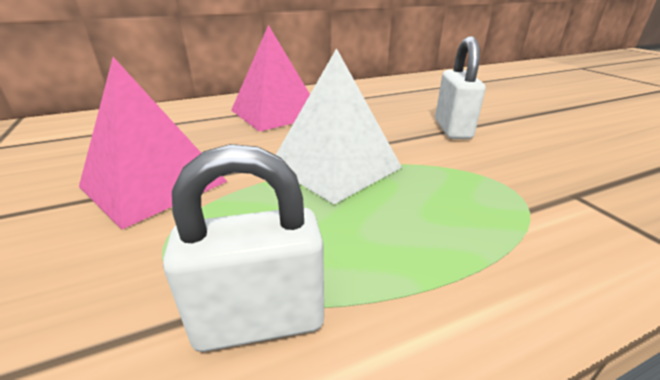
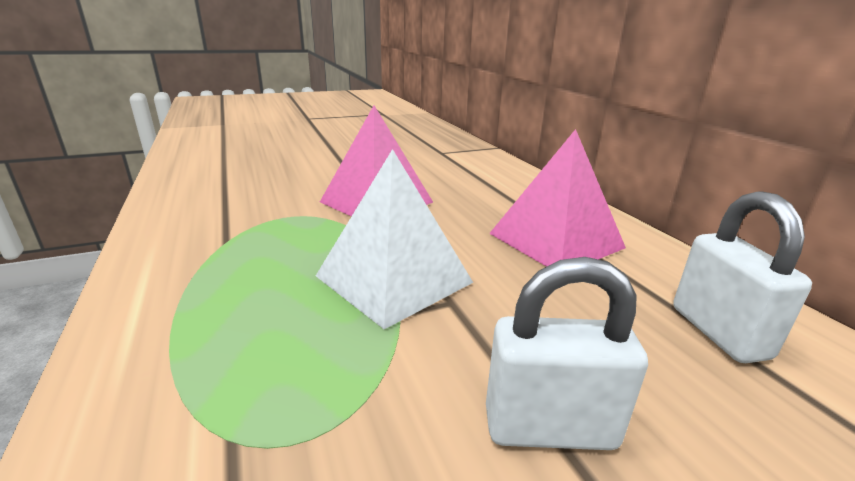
camera: 90 degrees right, 5 degrees down
white padlock [163,144,324,352] -> white padlock moved to [673,191,812,363]

